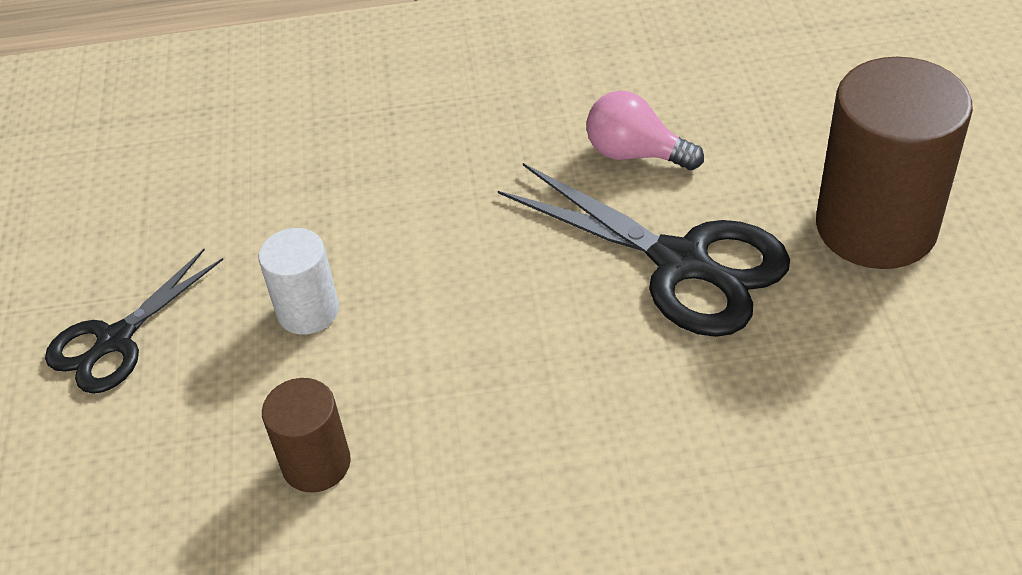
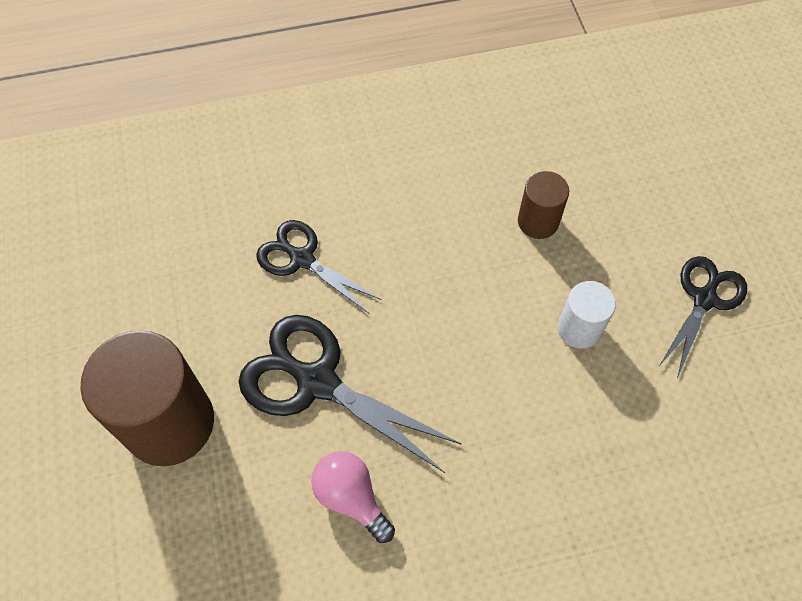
camera: 170 degrees right, 15 degrees up
pink light bulb [587,91,704,170] -> pink light bulb turned 150 degrees counterclockwise [311,451,395,543]
none -> black scissors [256,220,382,313]

